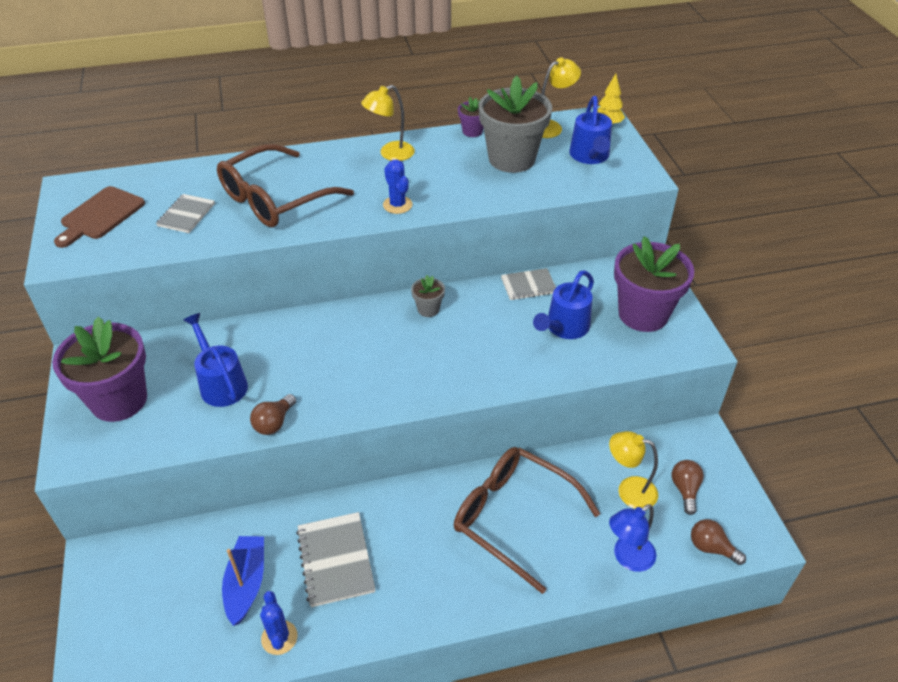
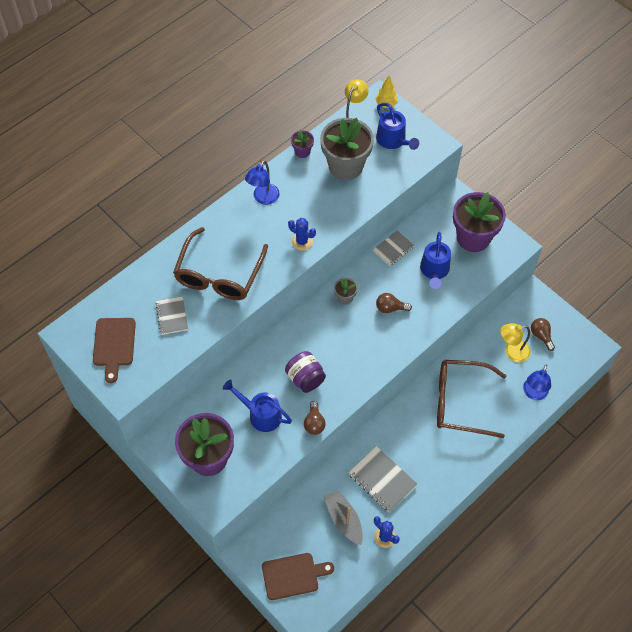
camera: 30 degrees left, 15 degrees up
blue boat [222,536,264,626] -> grey boat [324,489,363,545]
yellow lamp [361,85,415,161] -> blue lamp [245,160,280,205]
brown light bulb [691,519,746,565] -> brown light bulb moved to [376,293,412,313]
none -> brown cutting board [262,553,334,600]
none -> purple jar [285,351,326,393]

